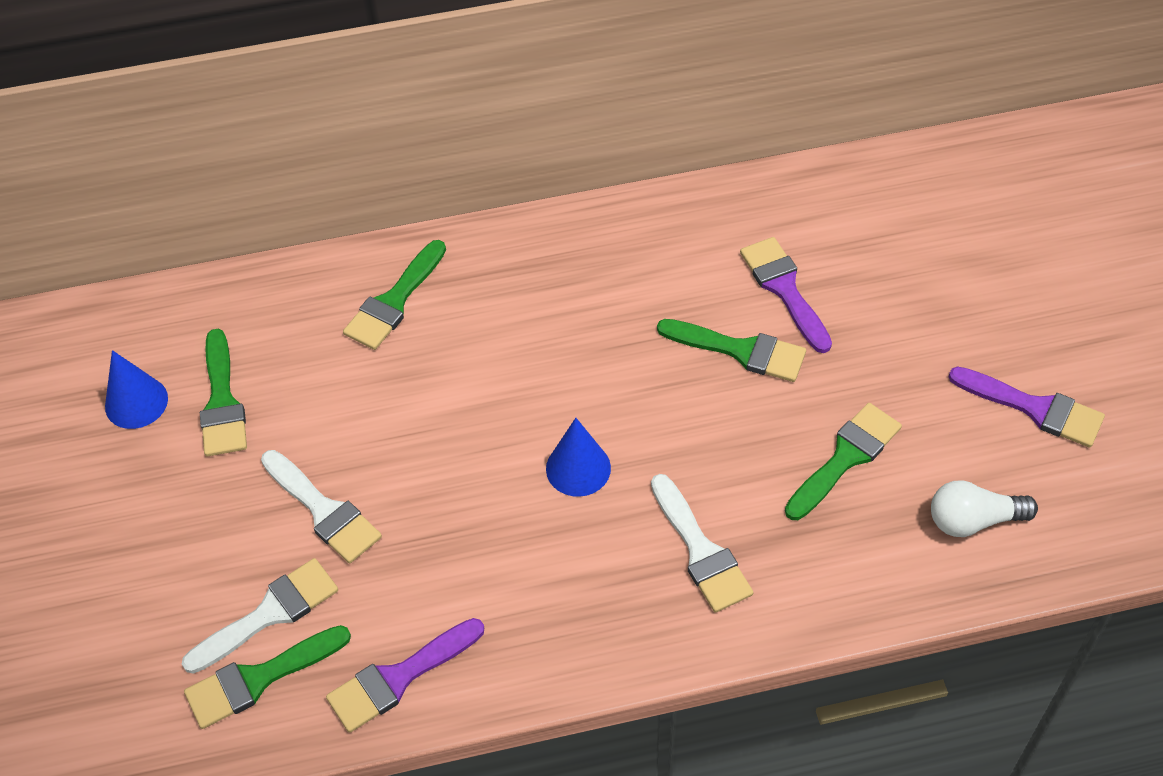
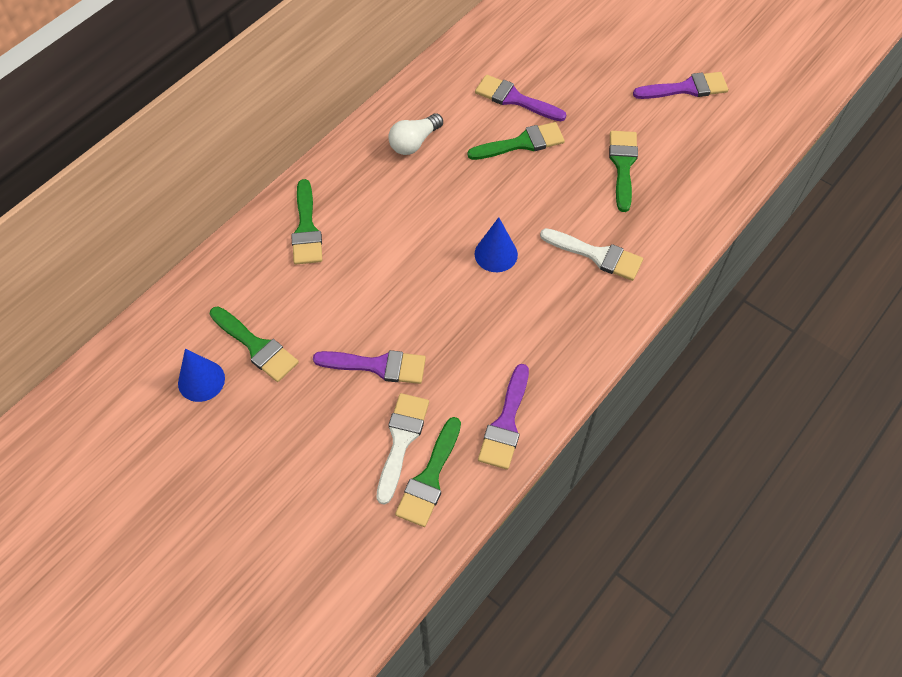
camera: 40 degrees left, 5 degrees up
white brush [261,450,382,563] -> purple brush [313,350,426,384]
white light bulb [931,480,1038,537] -> white light bulb moved to [388,113,443,155]

